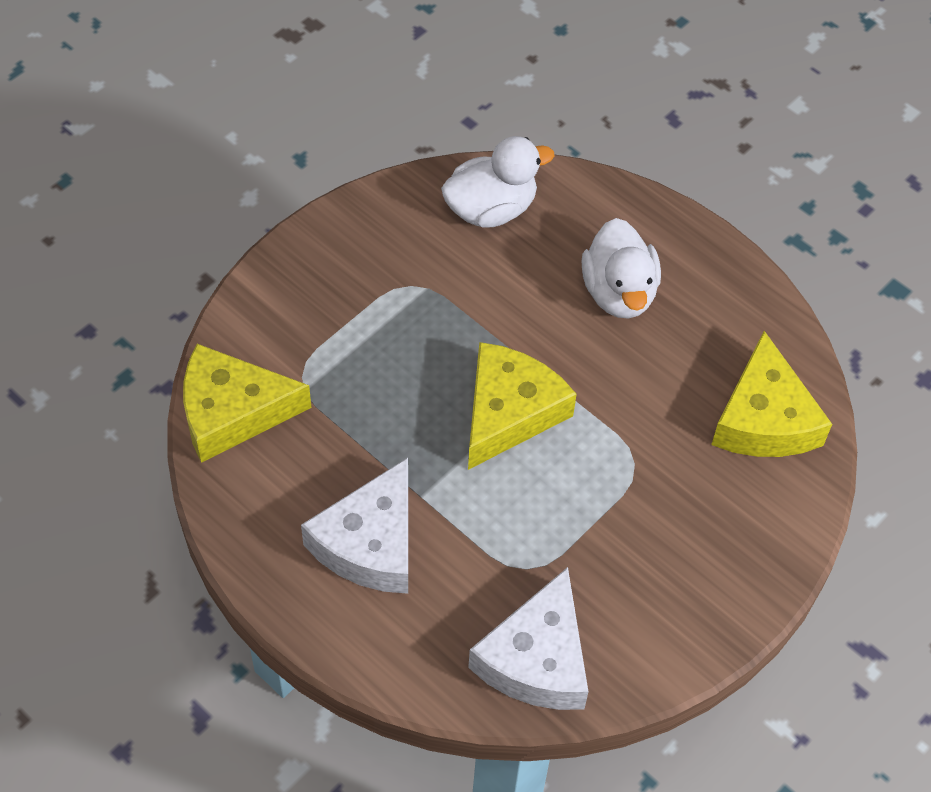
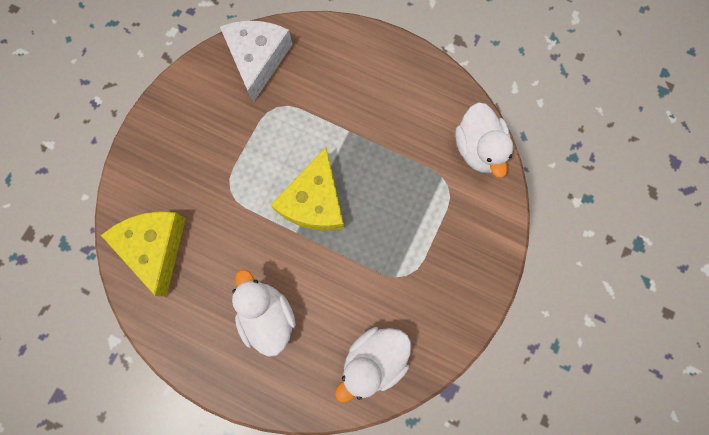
camera: 165 degrees right, 20 degrees up
yellow cheese [183,344,311,463] -> white duck [455,102,513,178]
white cheese [301,458,408,594] -> none

